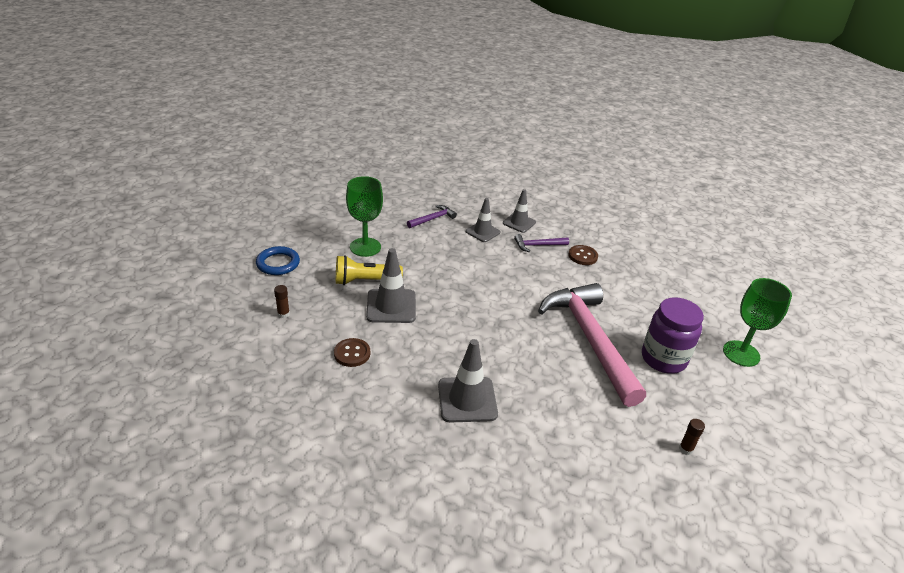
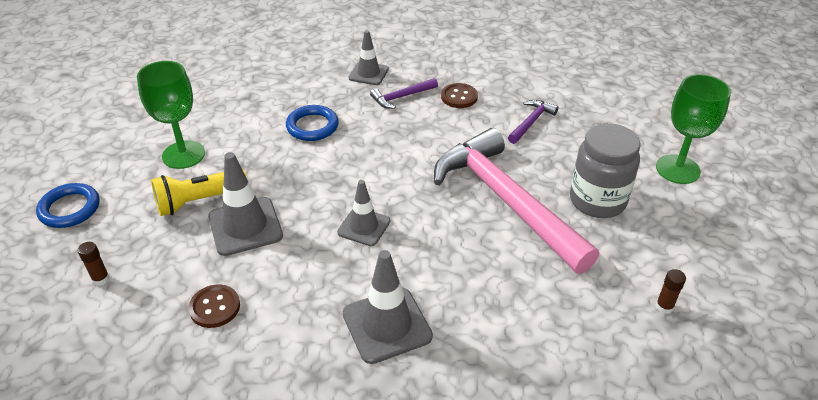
camera: 15 degrees left, 5 degrees up
purple hammer [407,205,457,228] -> purple hammer moved to [508,100,559,144]
grey traffic cone [466,198,500,242] -> grey traffic cone moved to [337,180,390,246]
purple jar [642,297,704,374] -> grey jar [570,123,641,218]
none -> blue ring [286,105,339,141]

